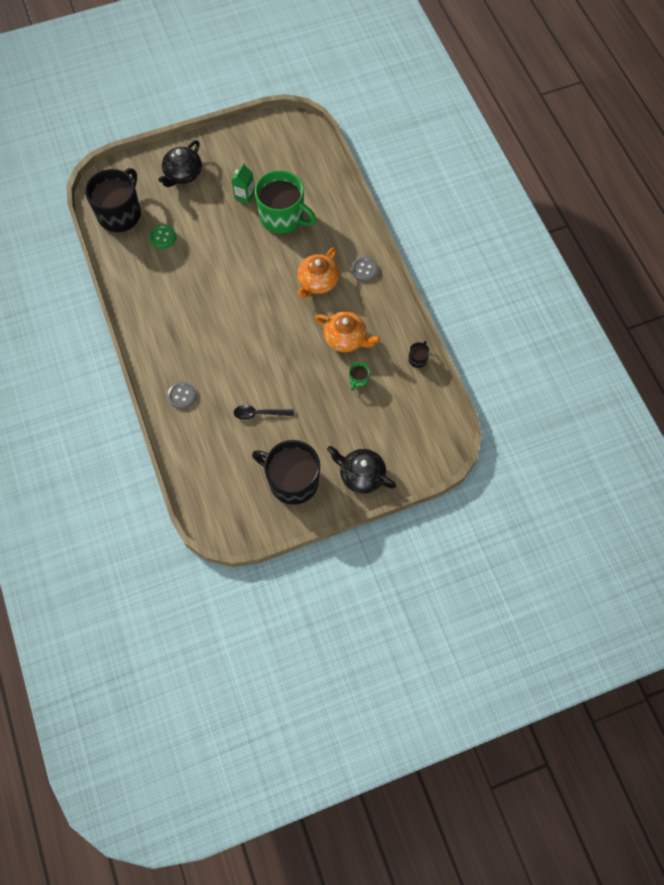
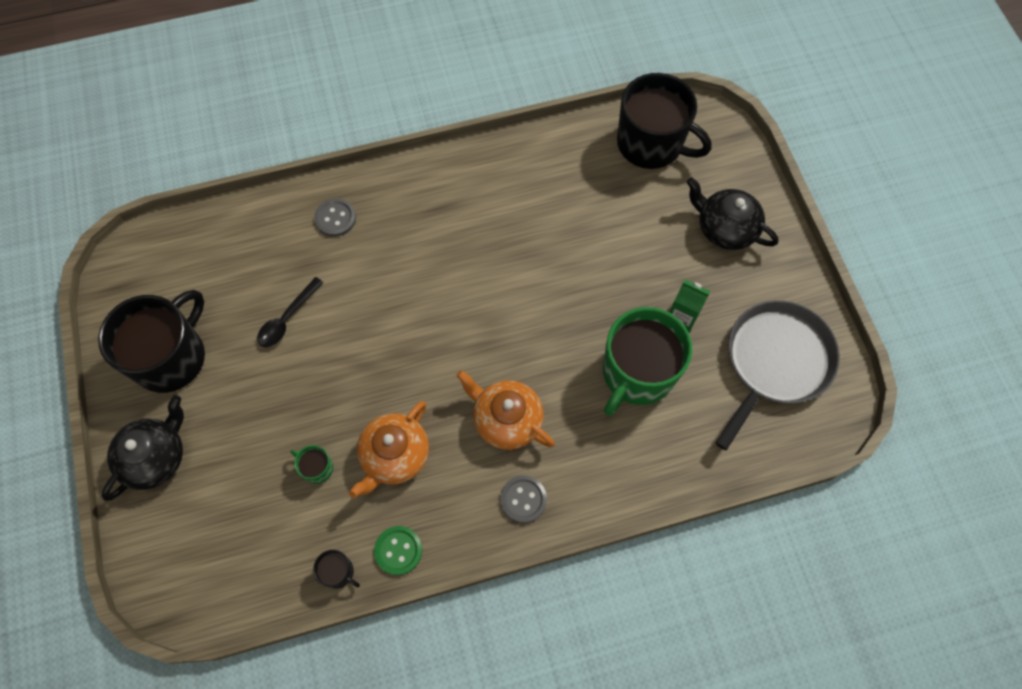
camera: 95 degrees right, 0 degrees up
green button [149,225,176,249] -> green button moved to [374,526,422,575]
black spoon [234,405,294,420] -> black spoon turned 150 degrees counterclockwise [257,277,323,347]
none -> grey pan [715,300,840,450]

